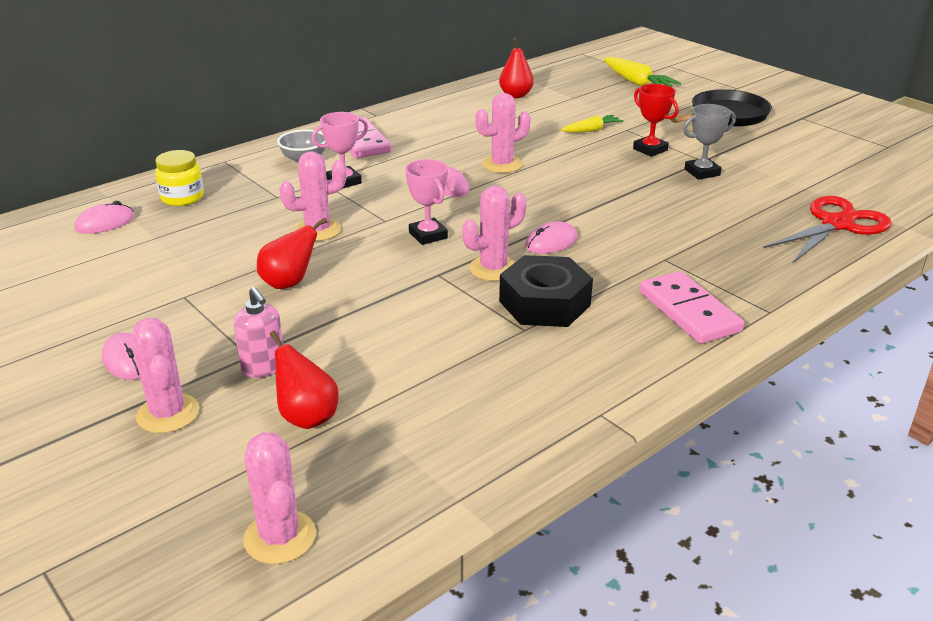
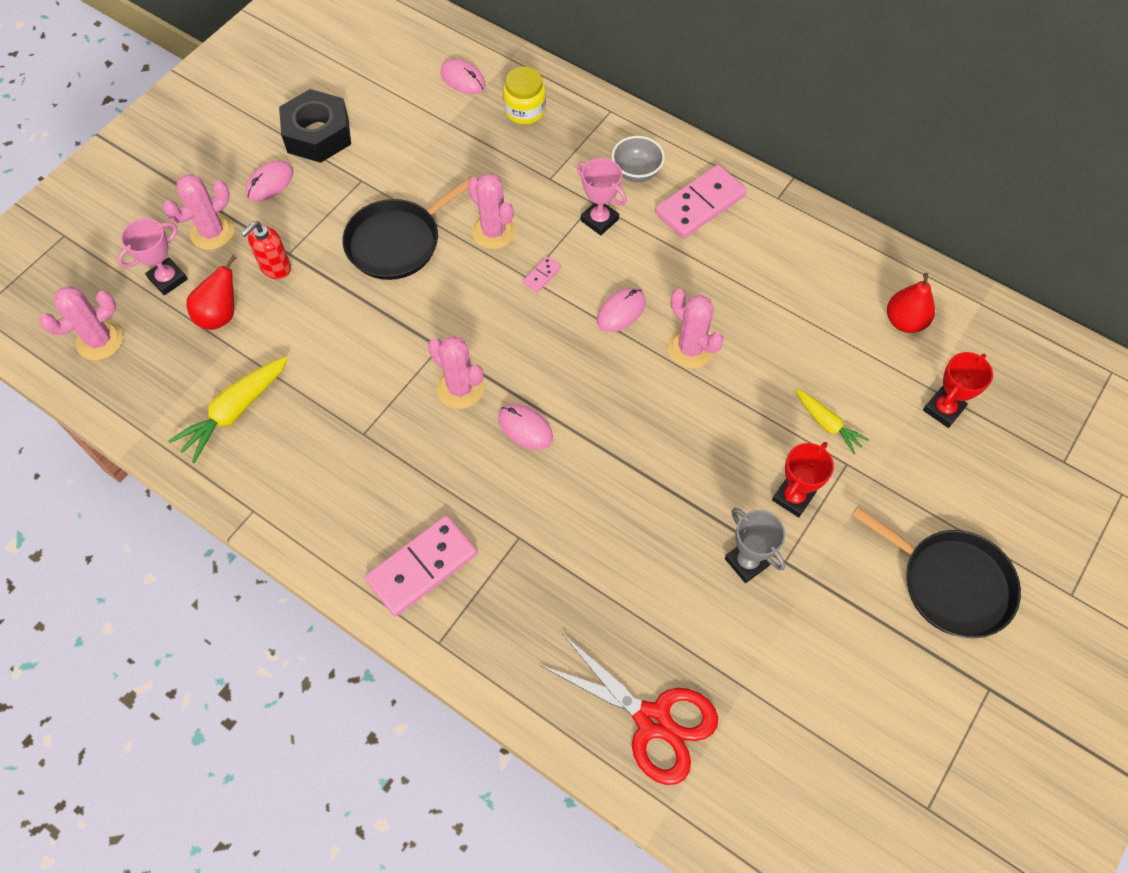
camera: 75 degrees right, 30 degrees up
pink soap dispenser [234,287,283,378] -> red soap dispenser [241,221,291,279]
red pear [257,218,328,289] -> black pan [343,176,472,280]
pink trophy [405,159,448,245] -> pink trophy moved to [117,218,188,295]
black nut [499,255,593,327] -> black nut moved to [279,89,351,163]
yellow carrot [604,57,681,87] -> yellow carrot moved to [168,356,288,463]
none -> pink domino [523,256,561,293]
none -> red trophy [923,352,993,428]

